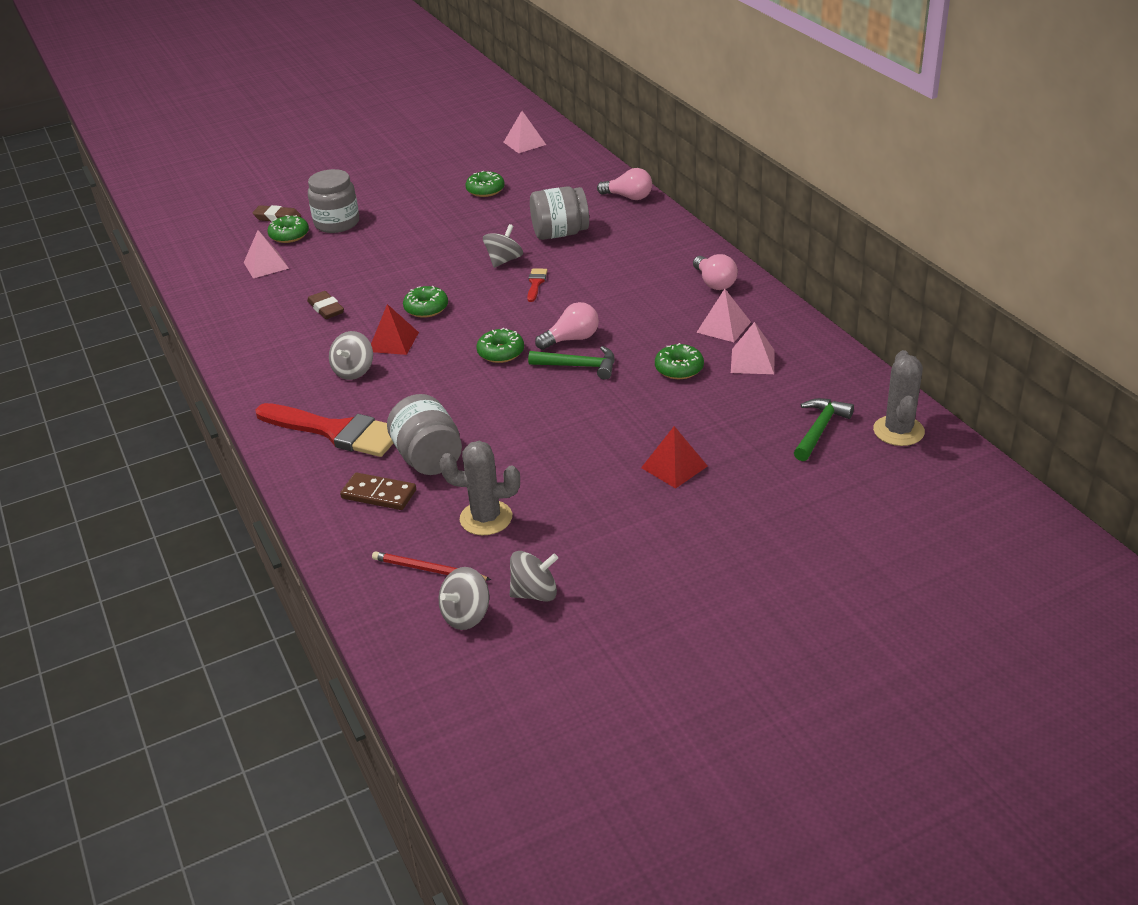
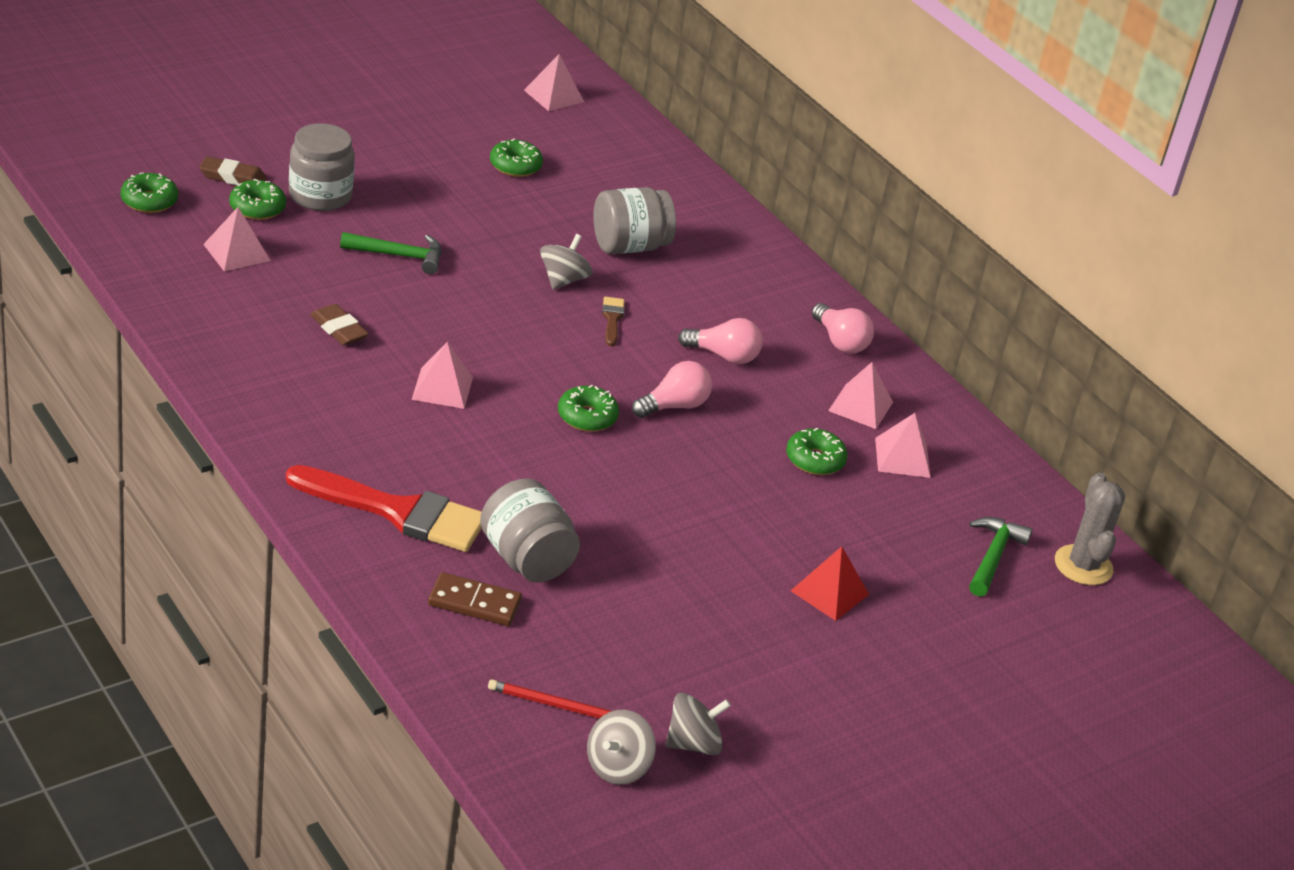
camera: 15 degrees left, 0 degrees up
grey spinning top [329,331,373,380] -> none
red pyramid [371,304,419,355] -> pink pyramid [412,342,473,409]
green donut [403,286,448,318] -> green donut moved to [120,172,178,213]
grey cactus [439,441,520,535] -> none
red brush [527,268,548,302] -> brown brush [602,297,625,346]
green hammer [528,346,615,380] -> green hammer moved to [340,232,442,274]
pink light bulb [597,168,652,200] -> pink light bulb moved to [678,318,763,364]

